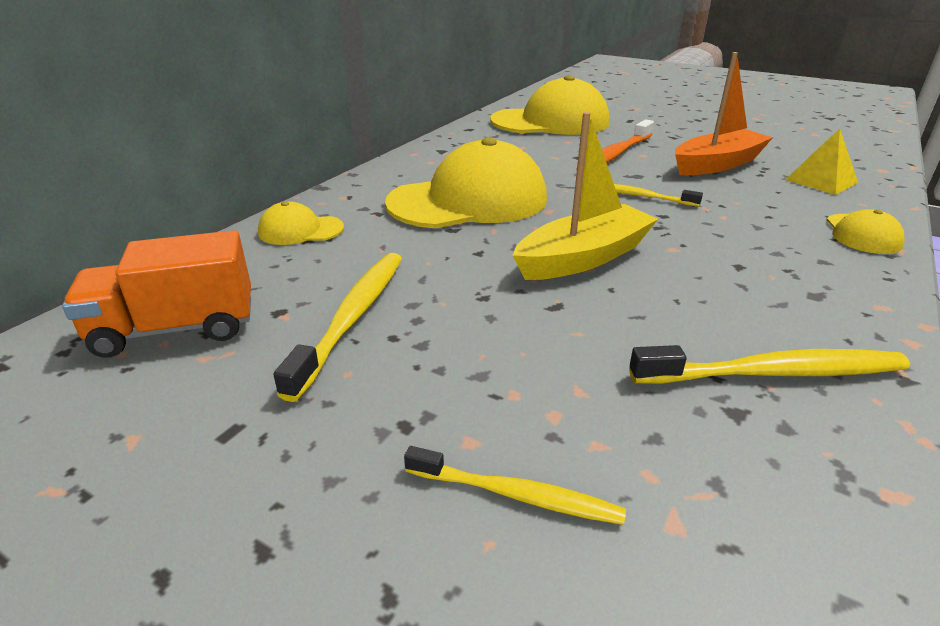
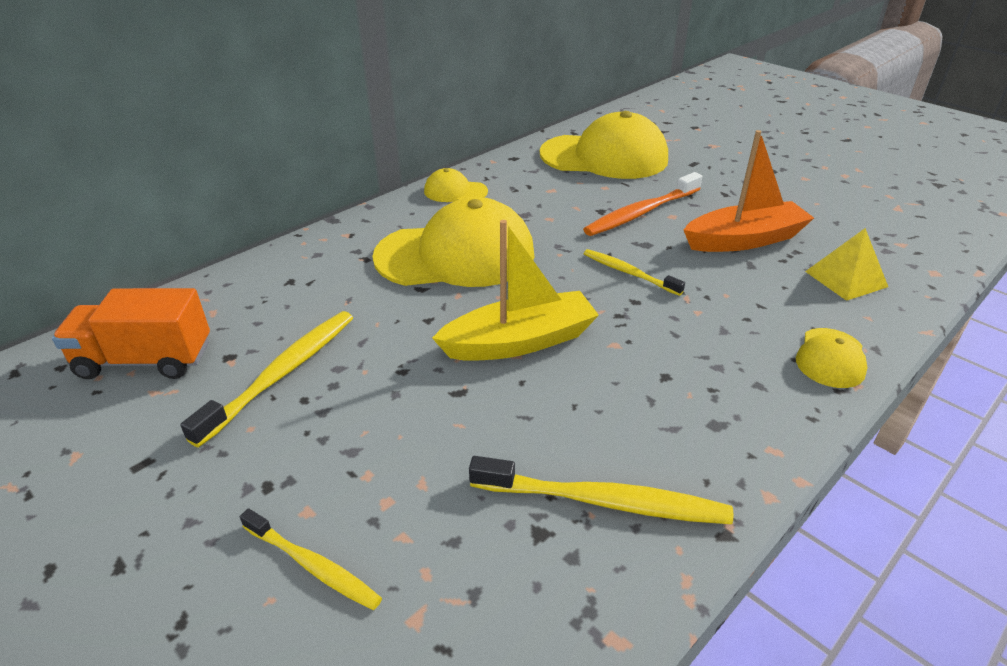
camera: 15 degrees right, 5 degrees up
yellow cap [258,201,344,245] -> yellow cap moved to [424,168,488,202]

